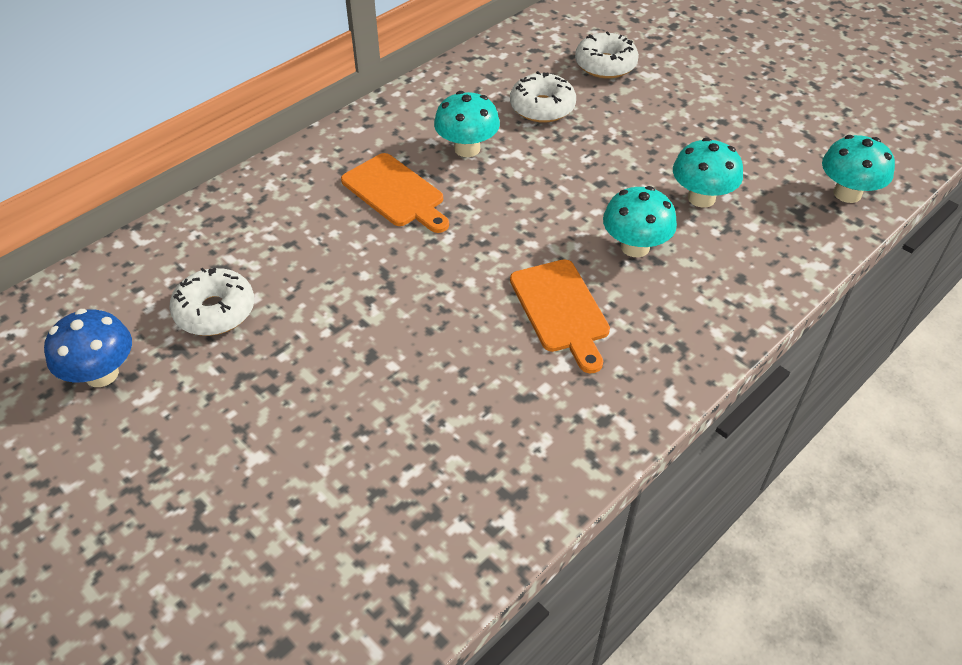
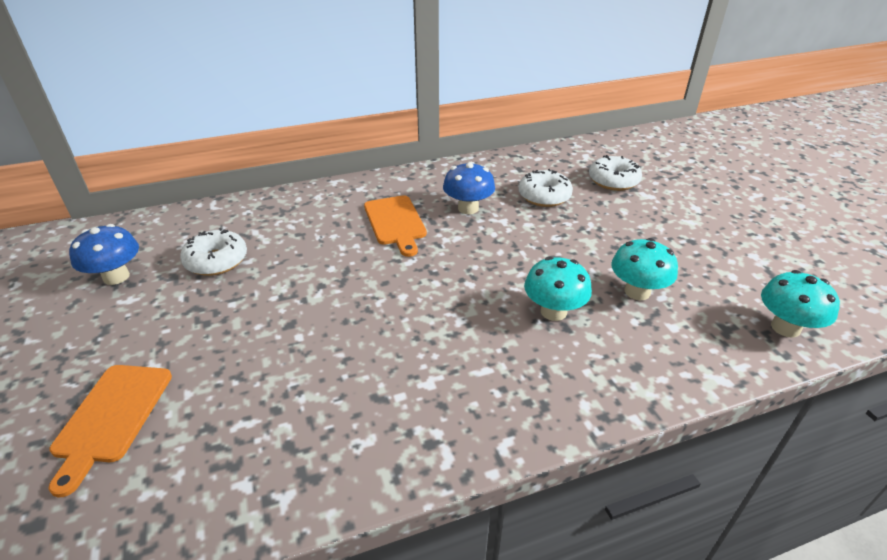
camera: 25 degrees right, 10 degrees down
turquoise mushroom [434,91,500,157] -> blue mushroom [443,162,495,214]
orange cutting board [510,259,610,373] -> orange cutting board moved to [49,365,172,497]

